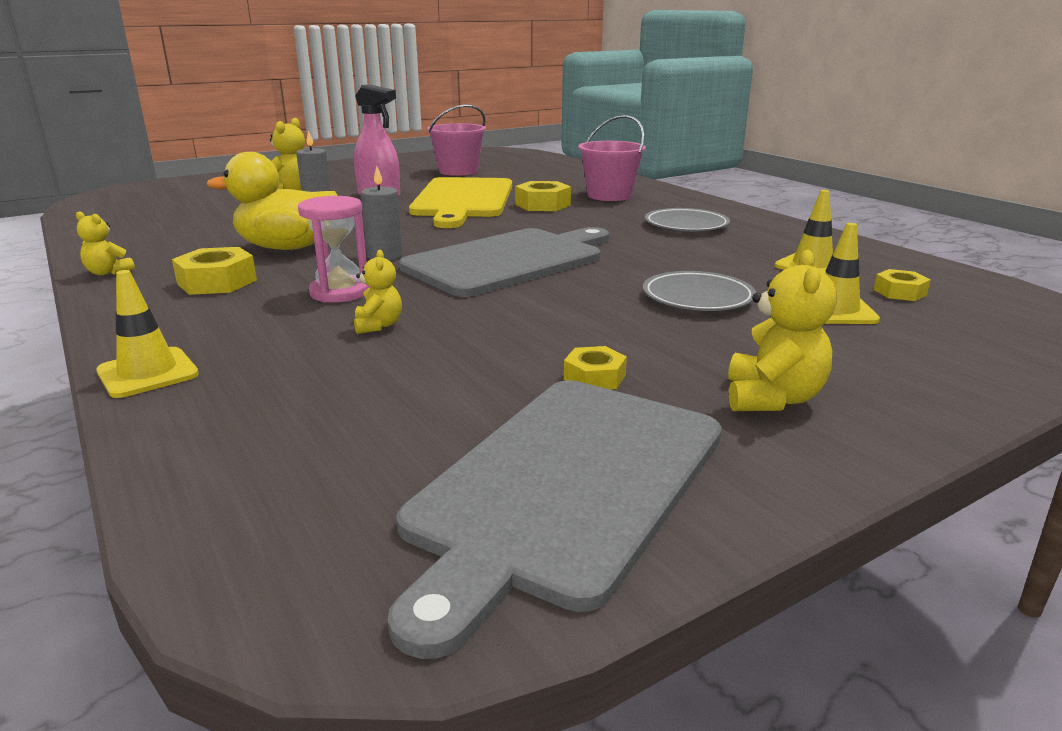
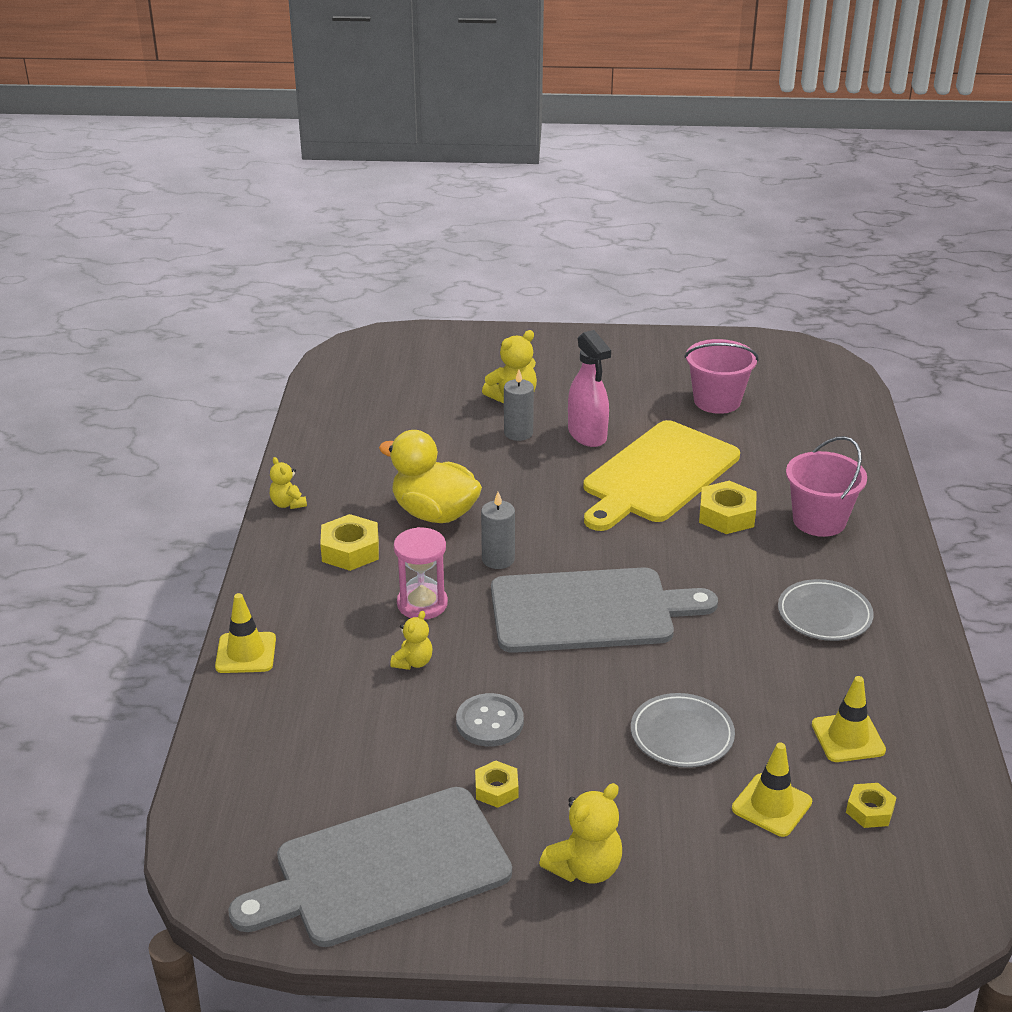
camera: 35 degrees right, 10 degrees up
none -> grey button [456,693,524,747]

